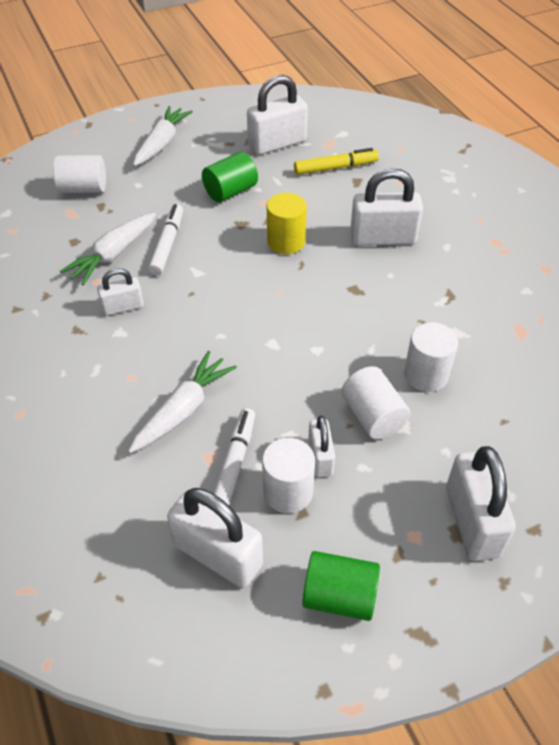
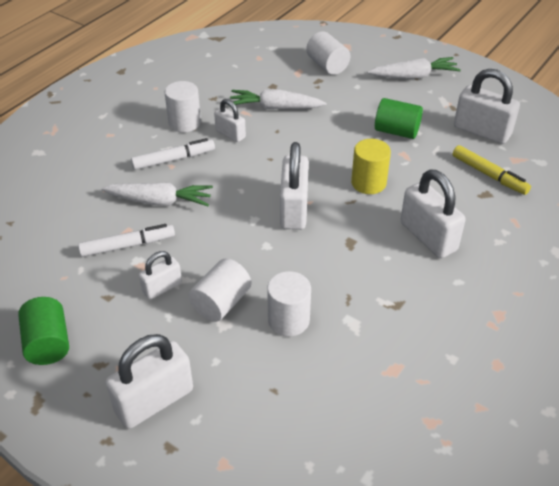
camera: 60 degrees right, 5 degrees down
white marker [148,204,183,275] -> white marker moved to [131,138,215,170]
white padlock [167,488,263,588] -> white padlock moved to [280,142,309,230]
white cylinder [262,438,315,513] -> white cylinder moved to [165,81,201,132]

